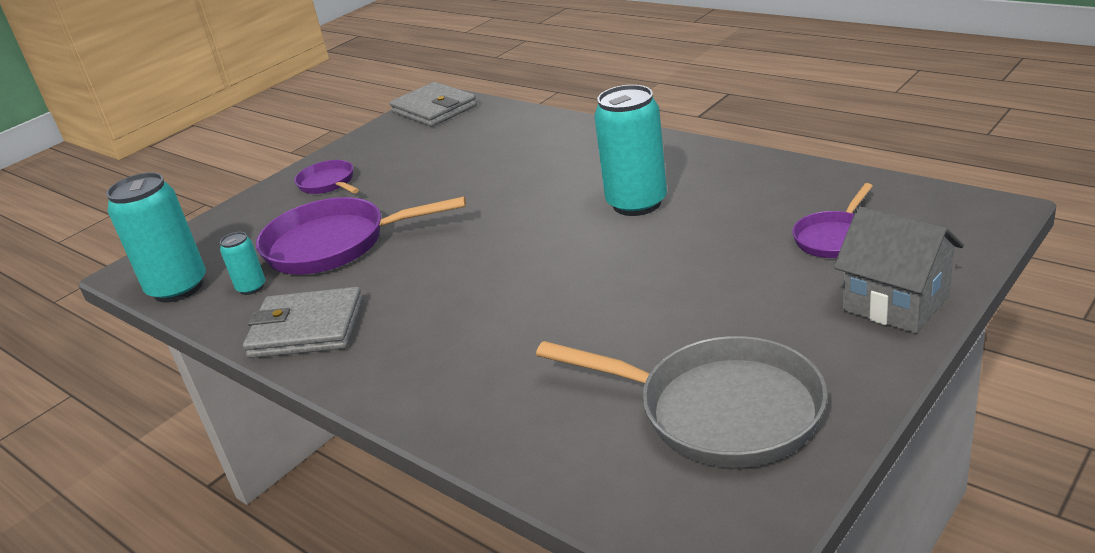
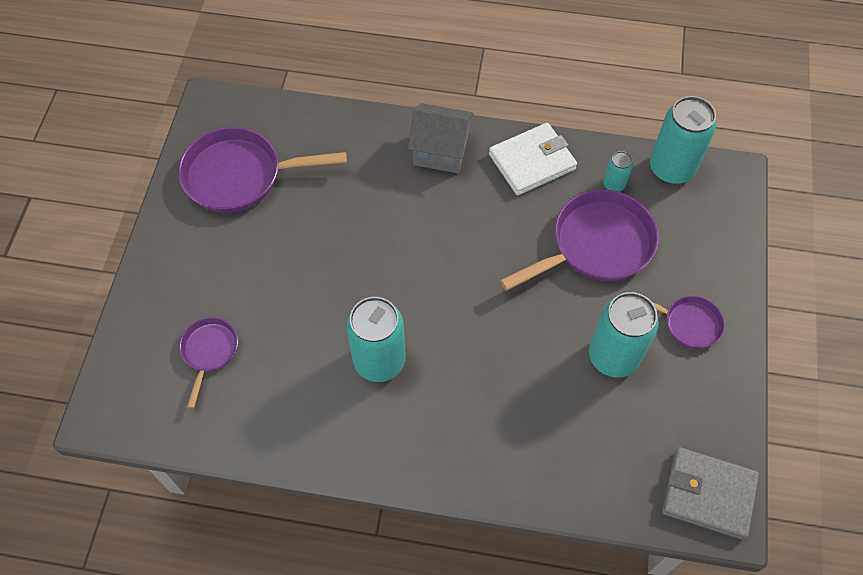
camera: 145 degrees right, 30 degrees up
grey wallet [243,287,363,358] -> white wallet [489,123,577,195]
grey pan [536,336,827,468] -> purple pan [178,127,347,213]
grey house [834,207,964,334] -> grey house moved to [408,103,474,173]
none -> turquoise can [589,292,659,378]

